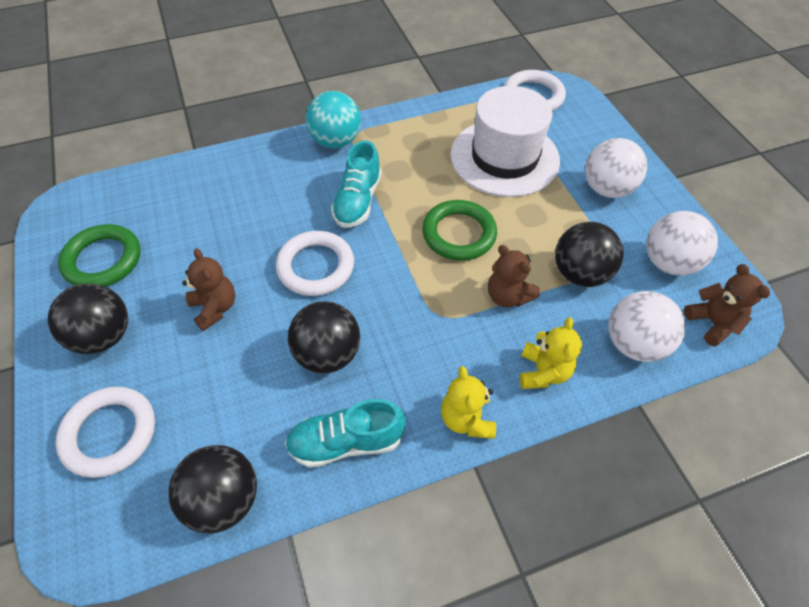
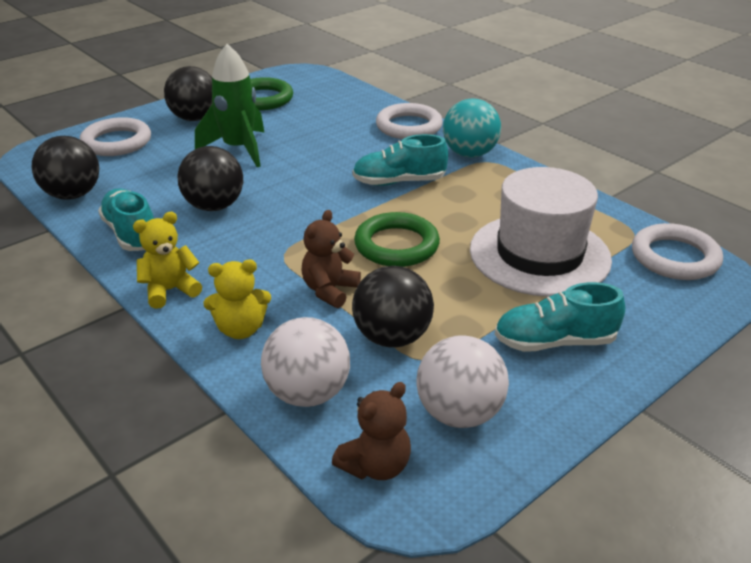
camera: 70 degrees right, 20 degrees down
brown teddy bear [182,248,235,331] -> green rocket [195,44,265,167]
white ring [276,231,354,296] -> white ring moved to [376,103,443,139]
white ball [585,138,647,198] -> turquoise shoe [495,282,625,352]

